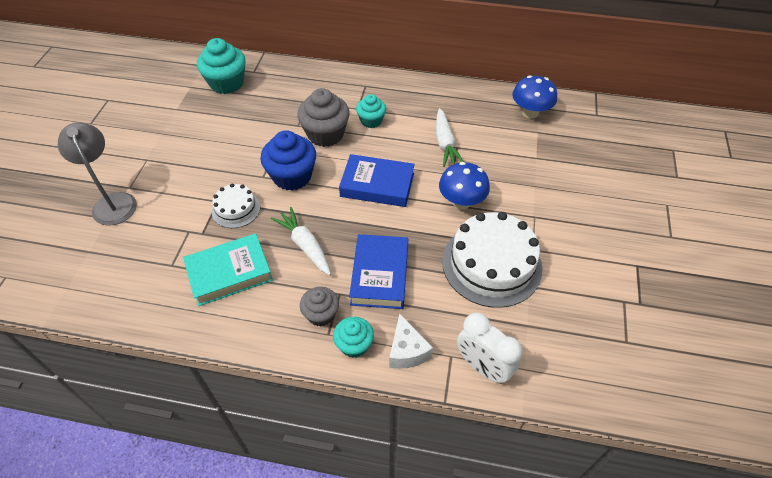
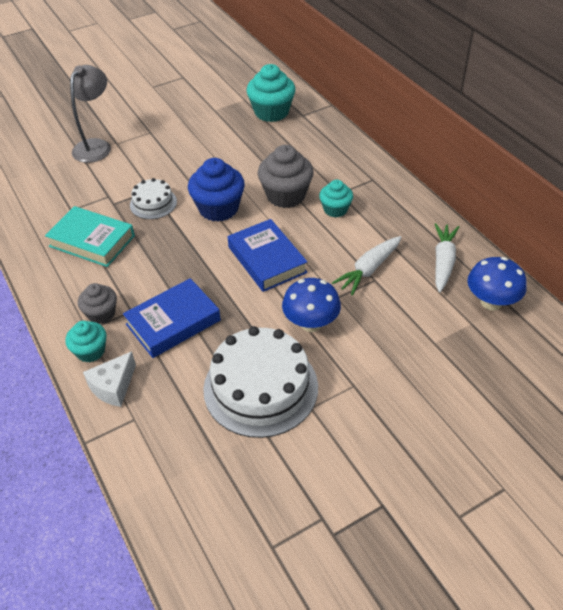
camera: 50 degrees right, 5 degrees down
white carrot [271,207,331,276] -> white carrot moved to [435,223,459,293]
white clock [457,312,522,384] -> none

